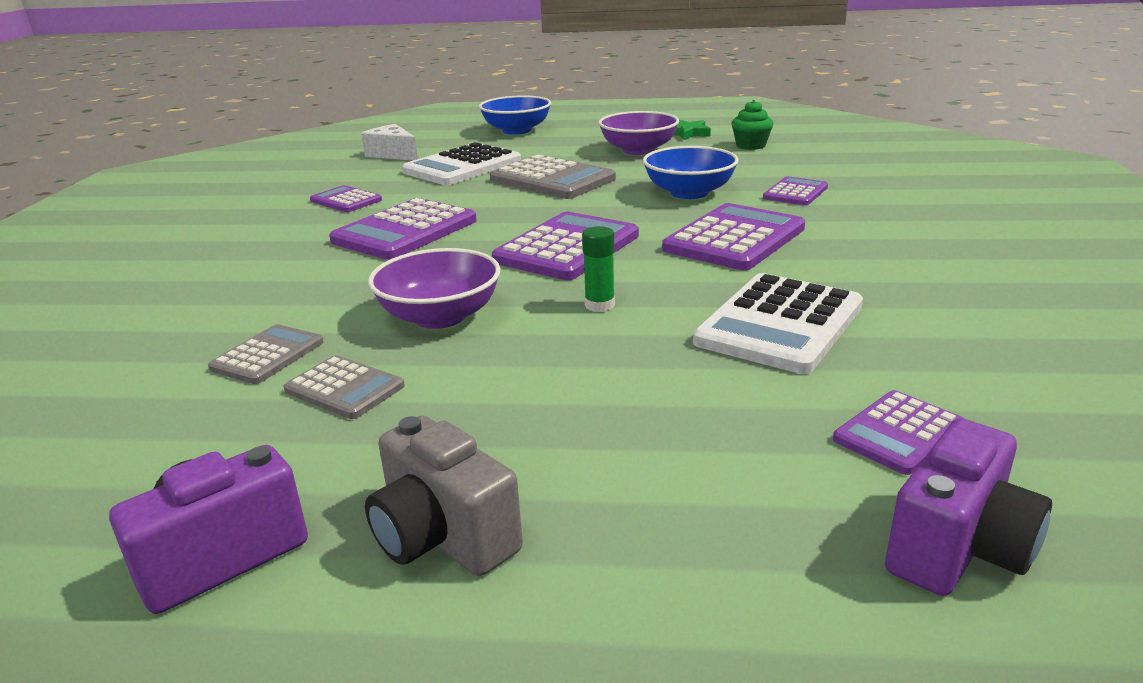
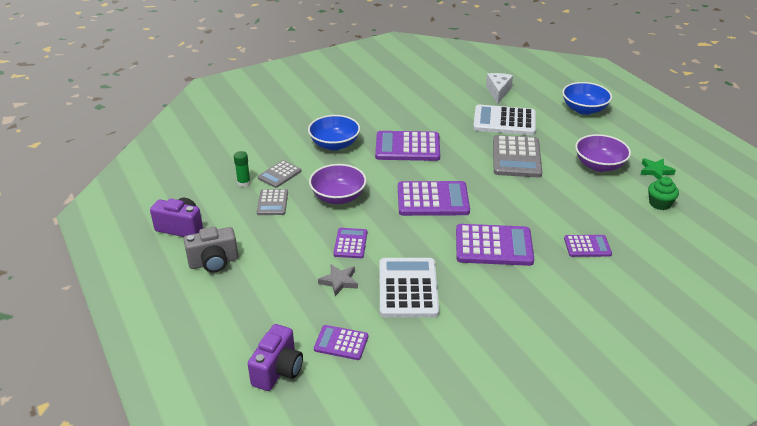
camera: 55 degrees right, 10 degrees up
grey calculator [208,324,323,384] -> grey calculator turned 135 degrees clockwise [258,160,301,188]
purple calculator [310,185,382,212] -> purple calculator moved to [333,228,367,258]
grey camera [365,416,523,576] -> grey camera turned 120 degrees counterclockwise [183,227,238,273]
green glue stick [582,226,615,312] -> green glue stick moved to [234,151,251,187]
blue bowl [643,146,739,199] -> blue bowl moved to [308,115,360,151]
white calculator [693,273,863,374] -> white calculator turned 90 degrees clockwise [380,258,439,318]
purple camera [885,418,1052,596] -> purple camera turned 75 degrees counterclockwise [248,324,303,391]
none -> grey star [318,264,358,296]

